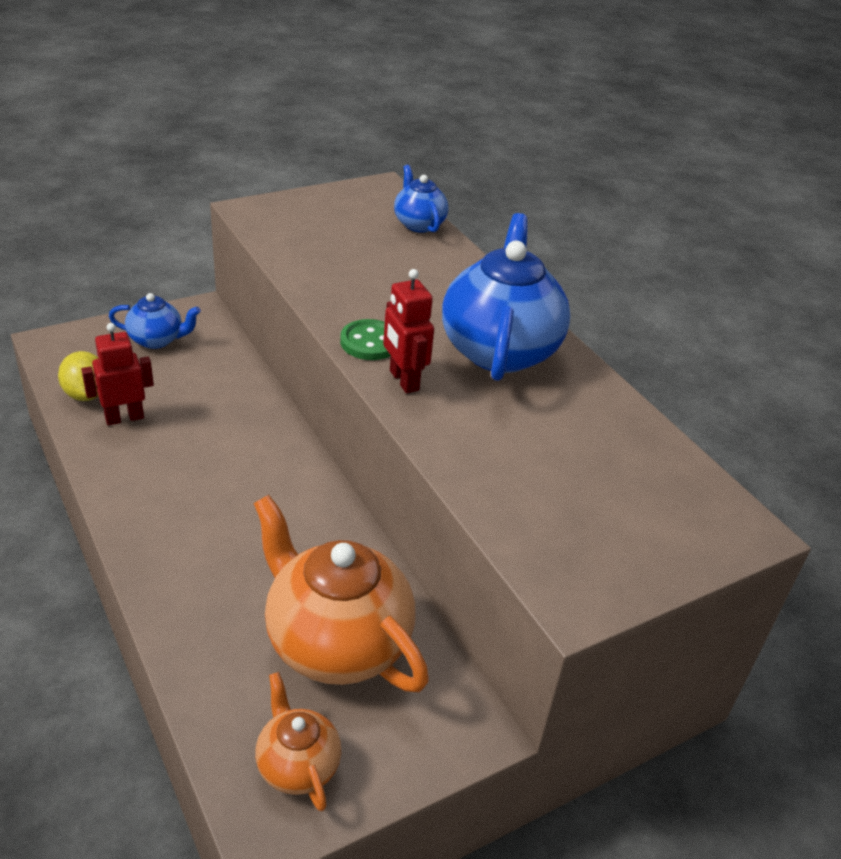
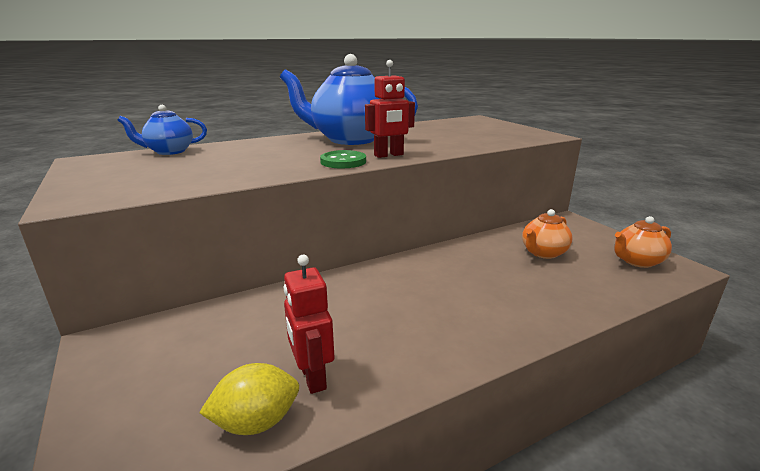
camera: 85 degrees left, 15 degrees down
blue teapot [109,293,201,349] -> none
orange teapot [253,495,429,692] -> orange teapot [522,209,573,259], size x0.52

